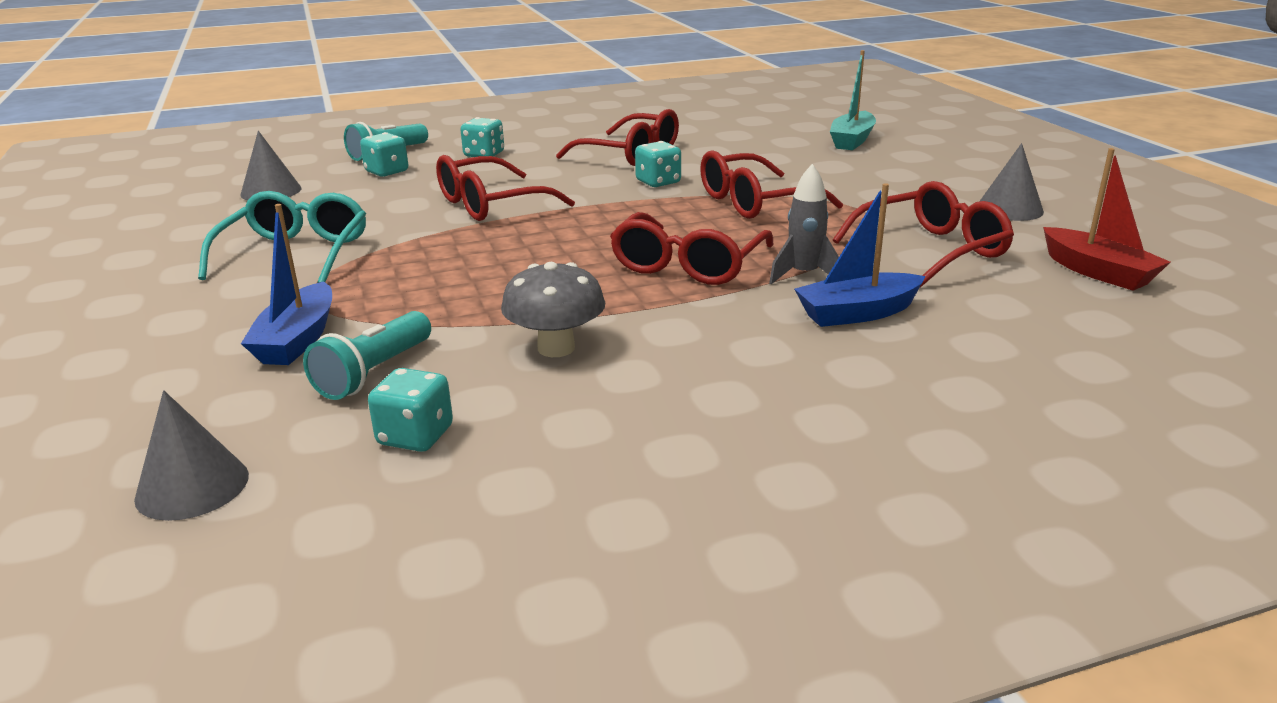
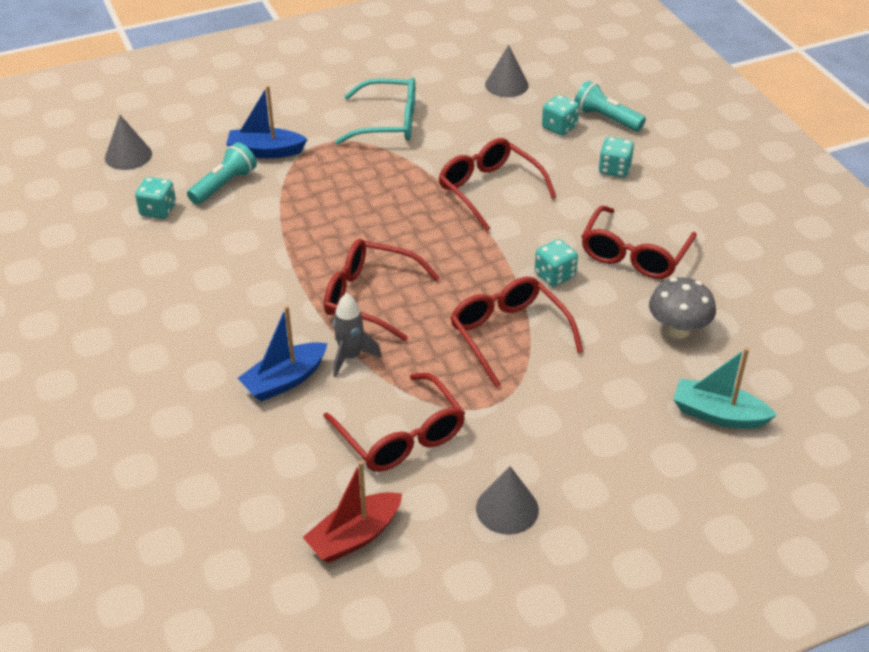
camera: 85 degrees right, 15 degrees up
turquoise flashlight [303,311,431,400] -> turquoise flashlight turned 105 degrees clockwise [187,142,257,205]
grey mushroom [501,262,605,357] -> grey mushroom moved to [649,277,716,338]
blue boat [794,183,926,327] -> blue boat turned 105 degrees counterclockwise [237,306,327,402]

